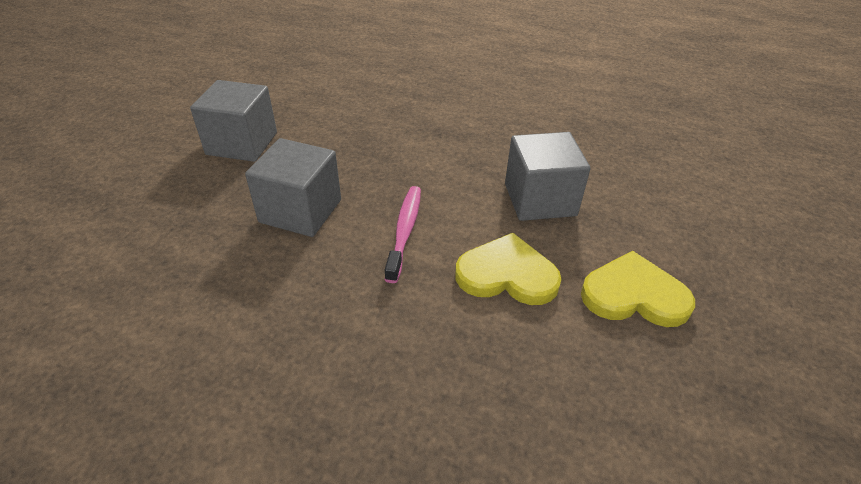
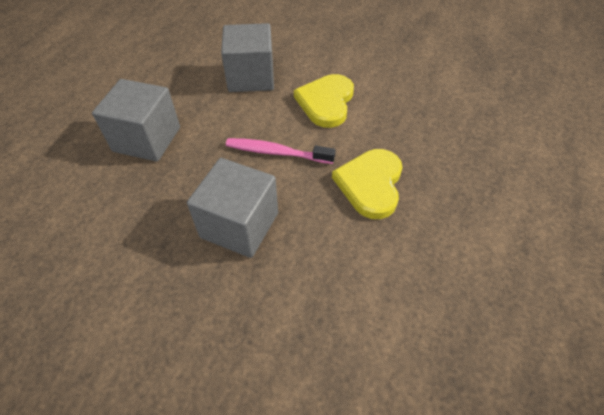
camera: 85 degrees left, 10 degrees up
grey cube [190,80,277,162] -> grey cube moved to [92,79,180,161]
yellow heart [581,251,695,327] -> yellow heart moved to [332,149,403,219]

